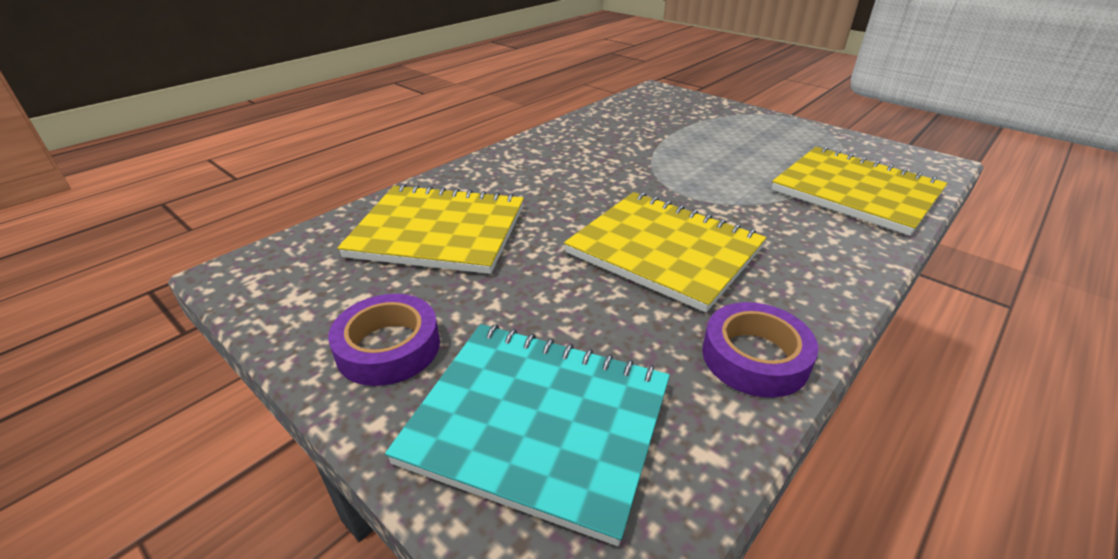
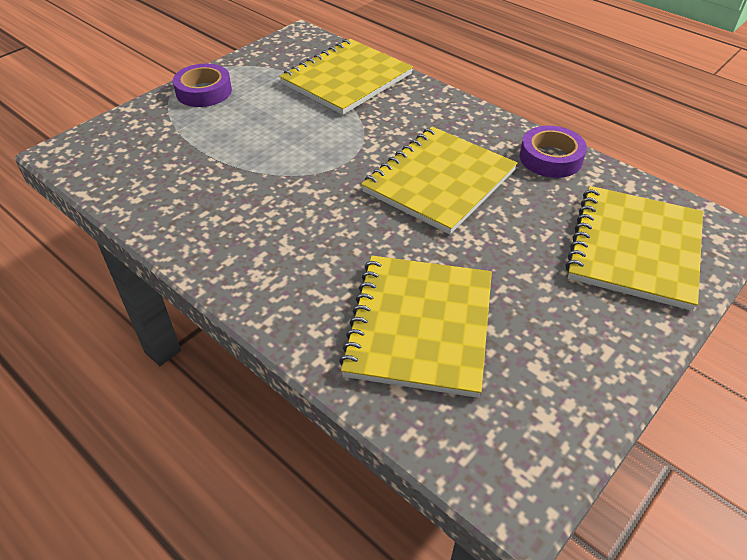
camera: 90 degrees left, 10 degrees up
purple tape [328,294,440,386] -> purple tape moved to [173,63,232,107]
turquoise notebook [385,324,670,546] -> yellow notebook [566,186,703,311]

